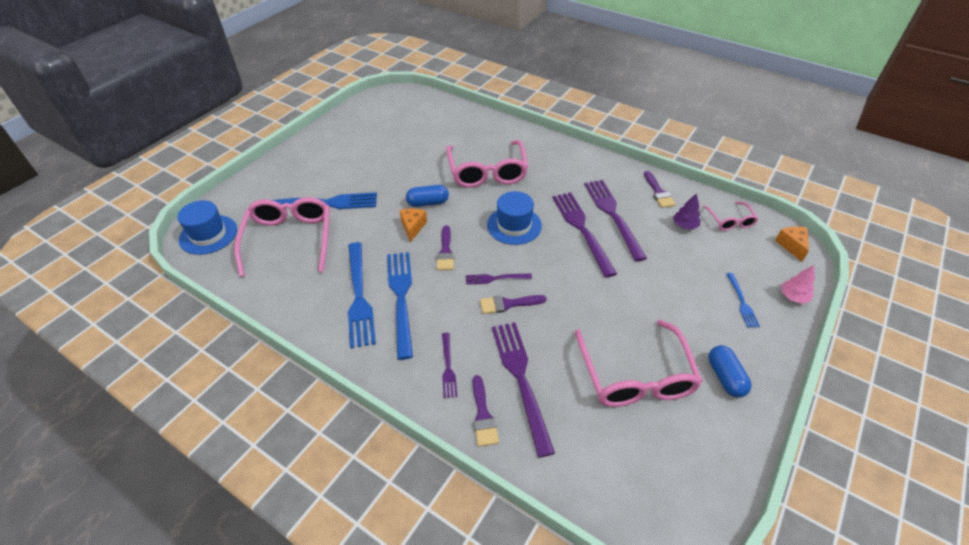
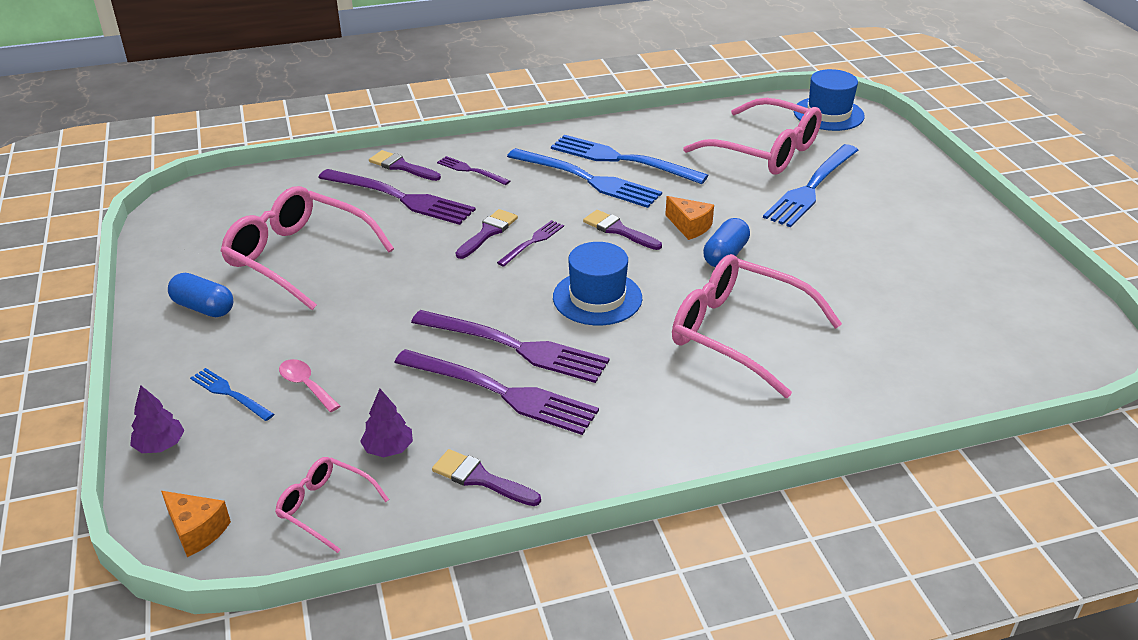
camera: 130 degrees right, 10 degrees down
pink tree [781,265,815,304] -> purple tree [130,385,185,453]
none -> pink spoon [279,359,340,412]

